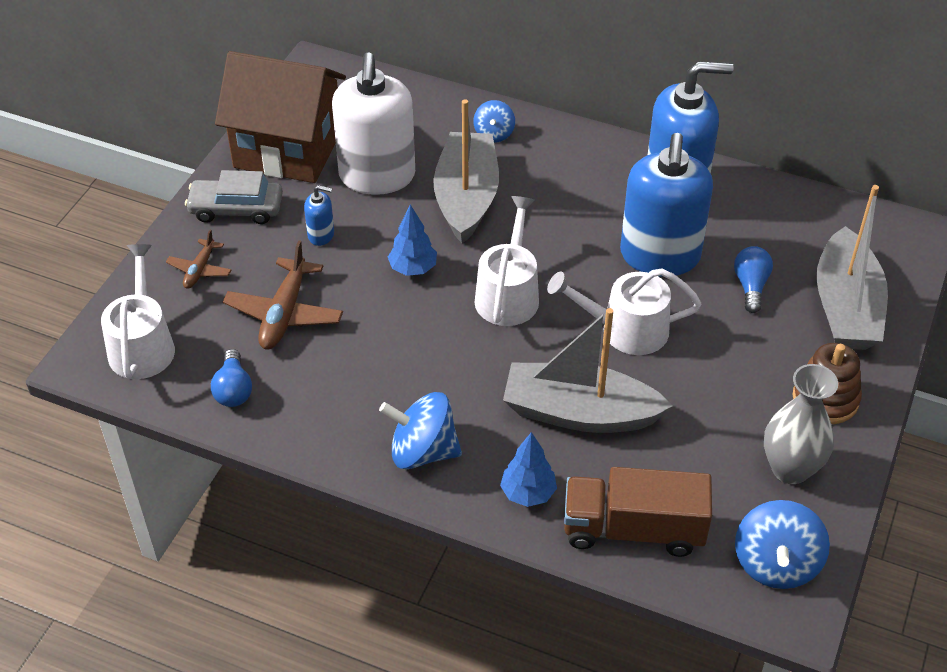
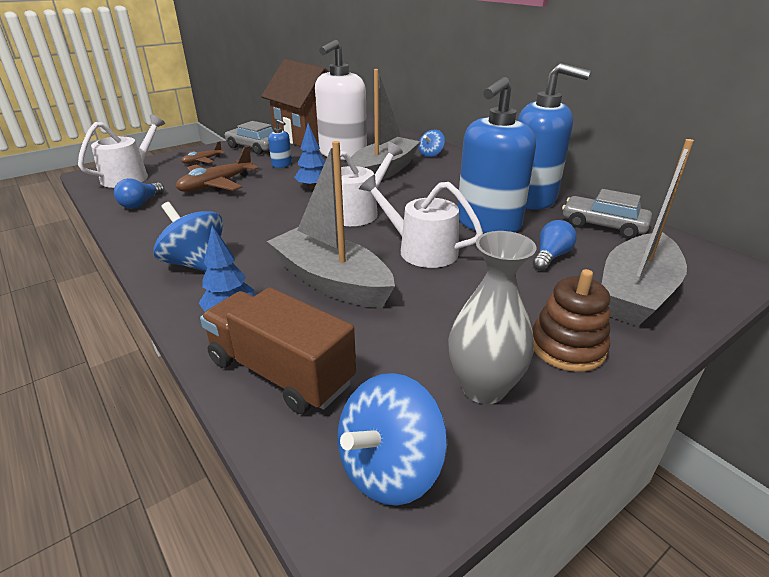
camera: 30 degrees right, 15 degrees down
none -> grey car [562,189,652,239]

